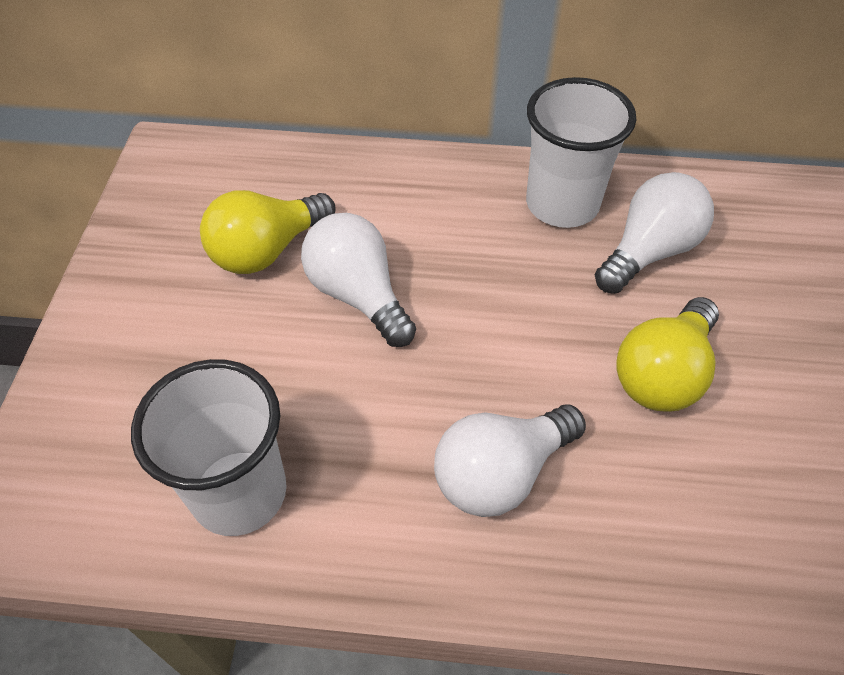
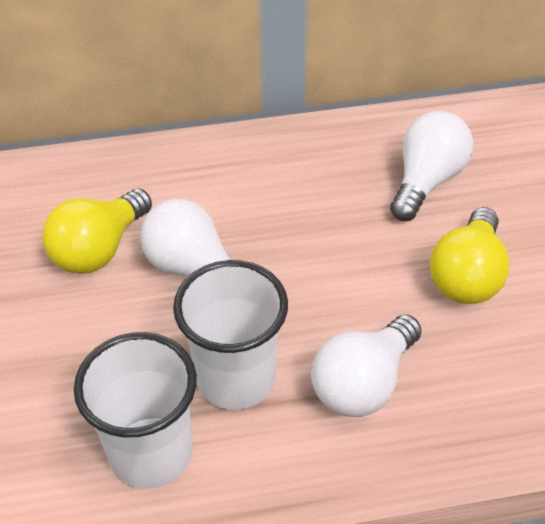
camera: 15 degrees left, 5 degrees down
white cup [526,77,636,228] -> white cup moved to [173,260,288,410]

